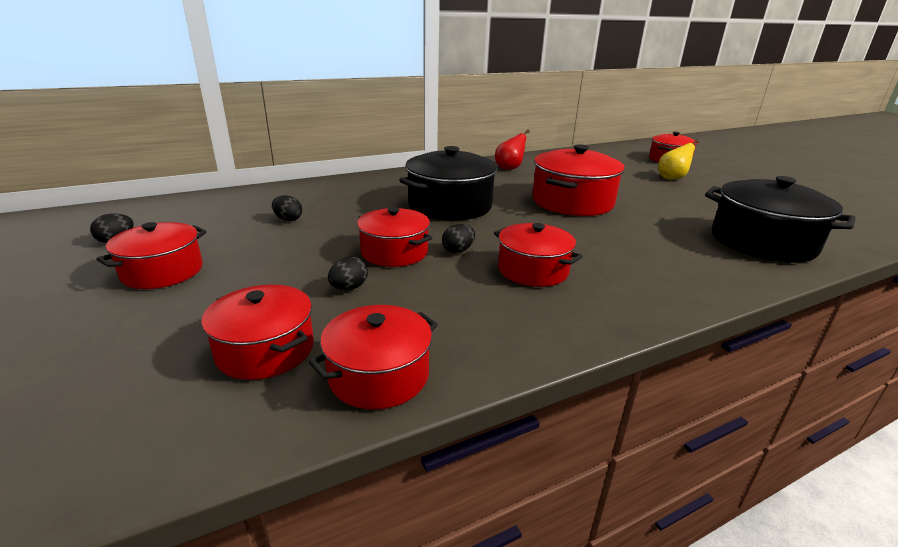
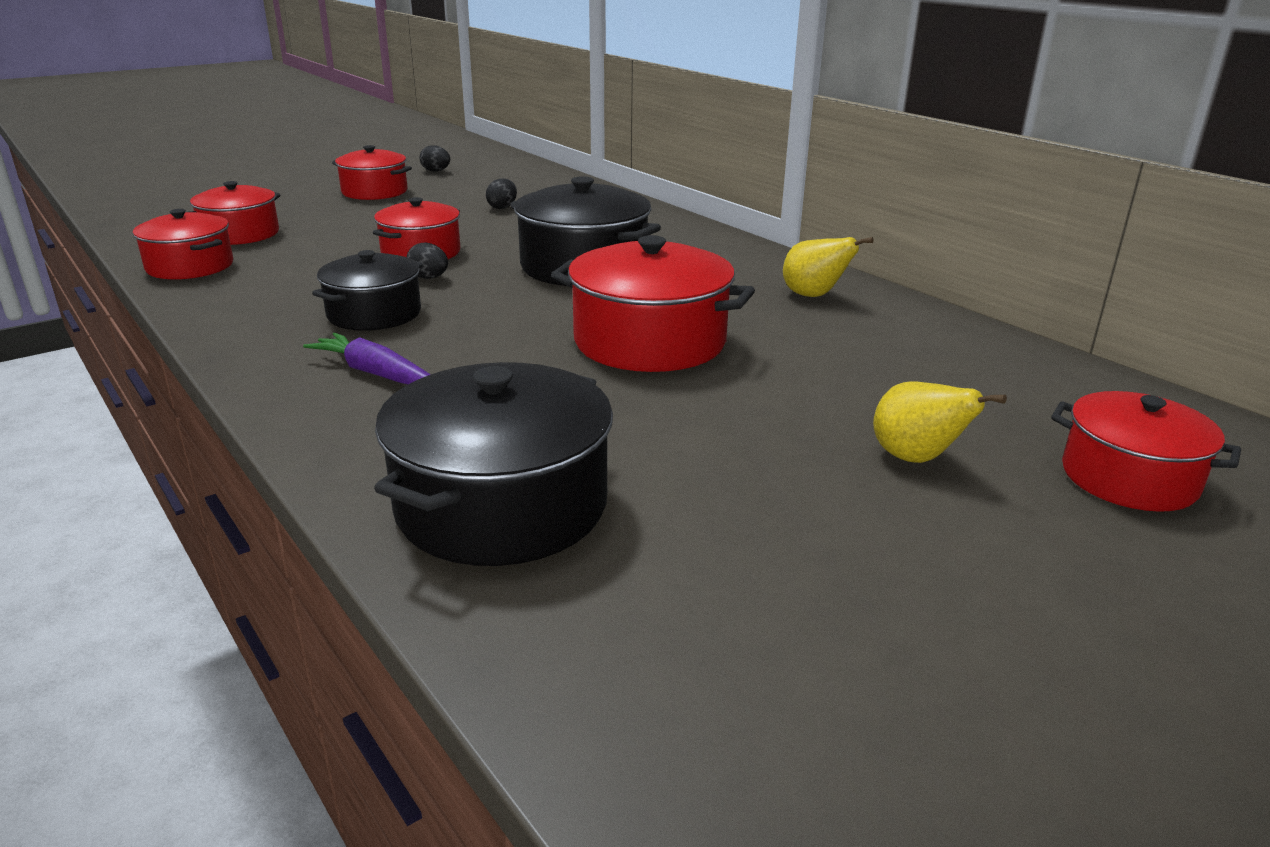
camera: 80 degrees right, 0 degrees up
black egg [328,257,368,290] -> none
red pot [494,223,583,287] -> black pot [312,250,422,331]
red pear [495,129,530,170] -> yellow pear [783,237,874,297]
none -> purple carrot [303,333,431,385]

